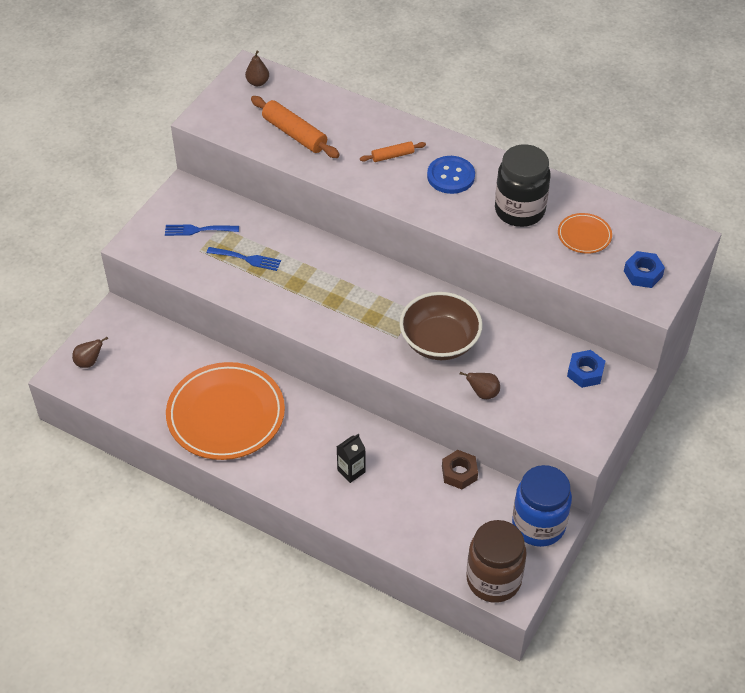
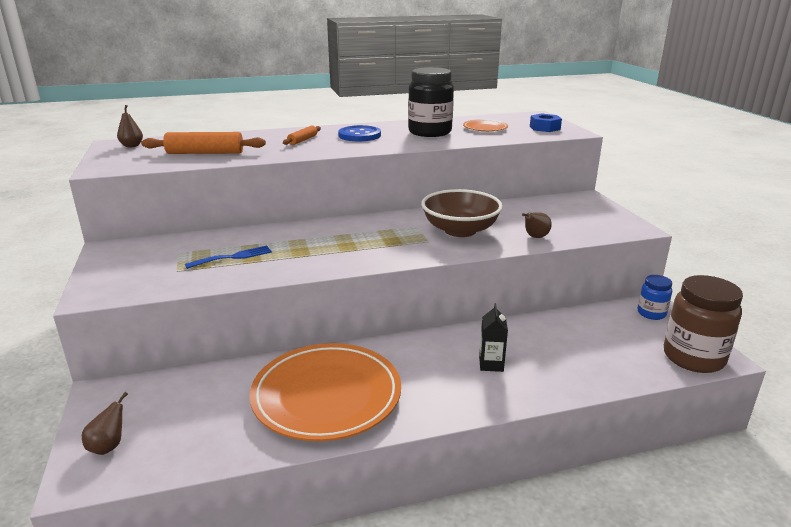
camera: 45 degrees left, 25 degrees down
blue fork [165,224,239,236] -> none
brown nut [442,450,478,489] -> none
blue jar [512,465,572,547] -> blue jar [637,275,672,320], size x0.53
blue nut [567,350,605,388] -> none

